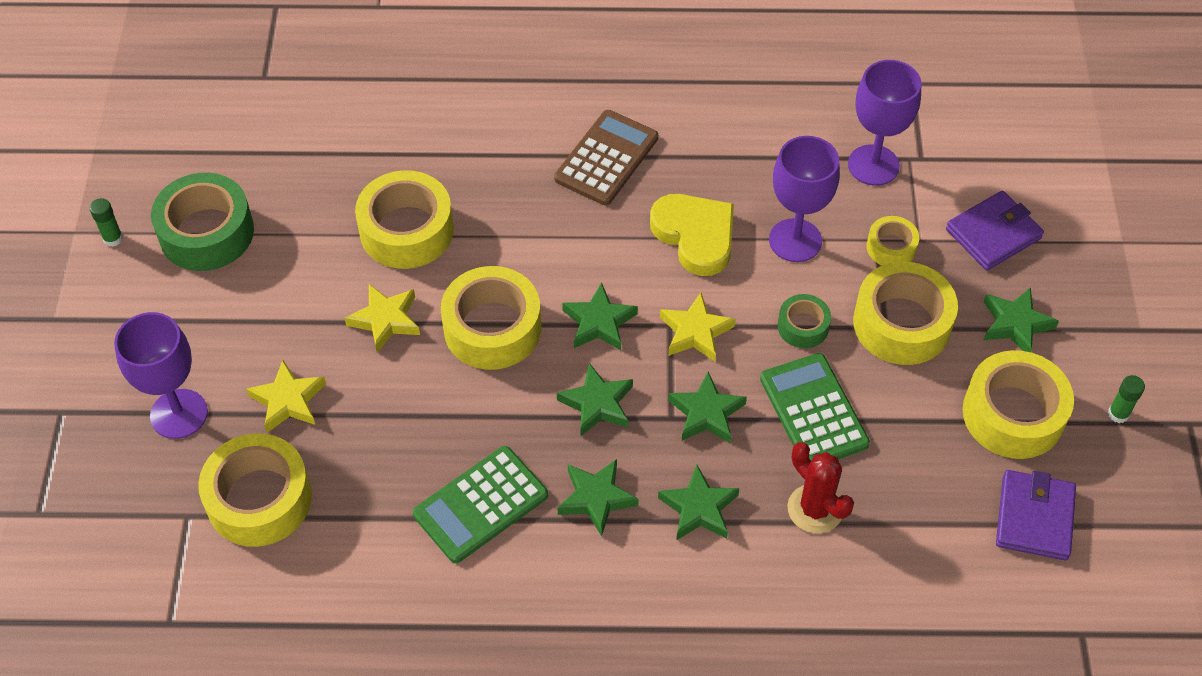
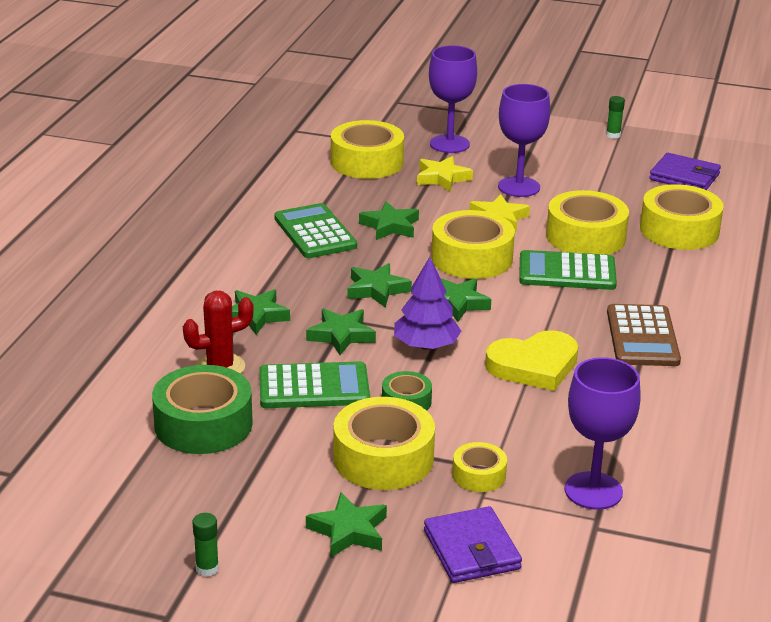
camera: 105 degrees right, 25 degrees down
green tape [151,173,254,271] -> green tape moved to [152,365,253,454]
brown calculator [554,110,658,205] -> brown calculator turned 45 degrees clockwise [607,304,681,366]
green star [558,459,639,536] -> green star moved to [359,201,419,240]
yellow star [660,293,735,362] -> purple tree [394,257,461,350]
purple goblet [769,136,840,262] -> purple goblet moved to [498,84,550,197]
yellow tape [962,350,1074,459] -> yellow tape moved to [640,184,724,250]
purple wallet [996,470,1076,560] -> purple wallet moved to [649,153,721,190]
none -> green calculator [519,250,617,290]

